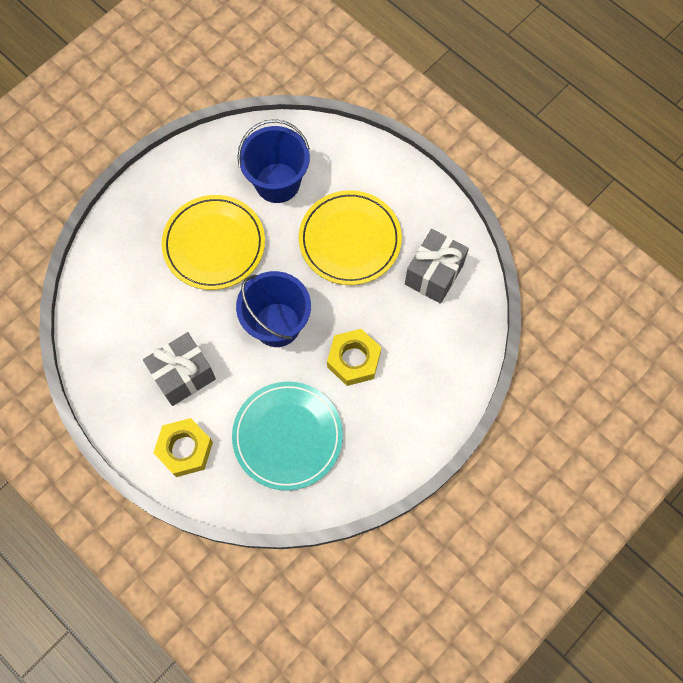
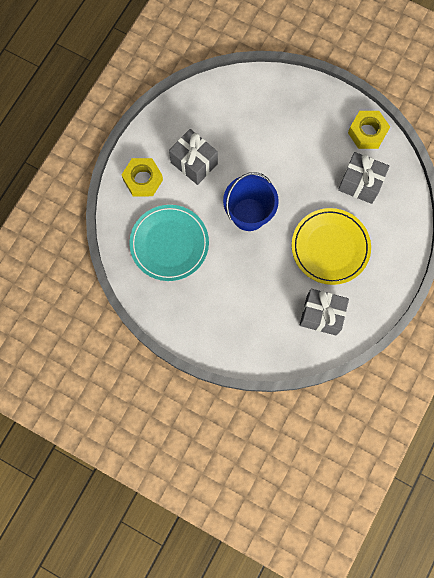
camera: 75 degrees right, 5 degrees up
yellow plate [162,195,265,290] -> none
blue bucket [237,119,310,203] -> grey gift [338,152,389,204]
yellow nut [327,329,381,386] -> yellow nut moved to [348,111,390,149]

